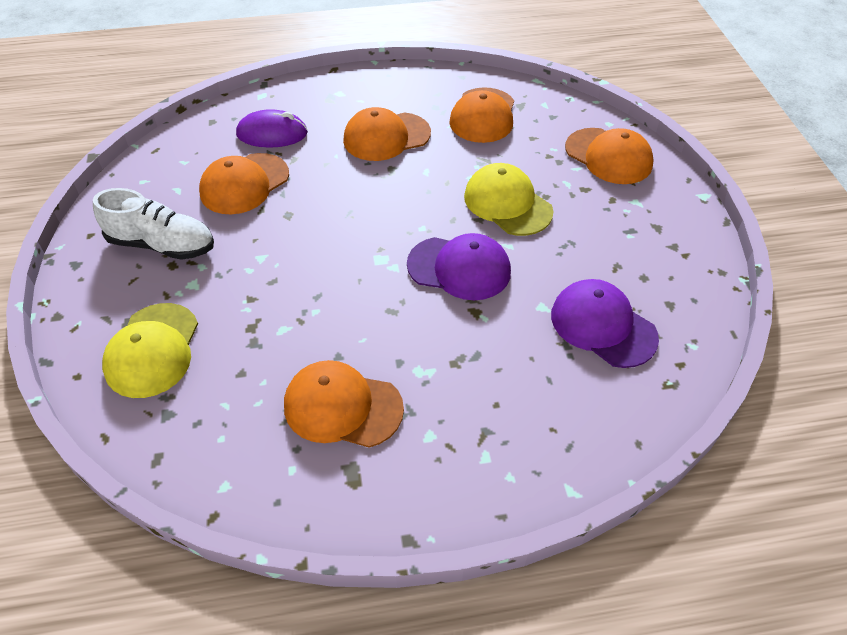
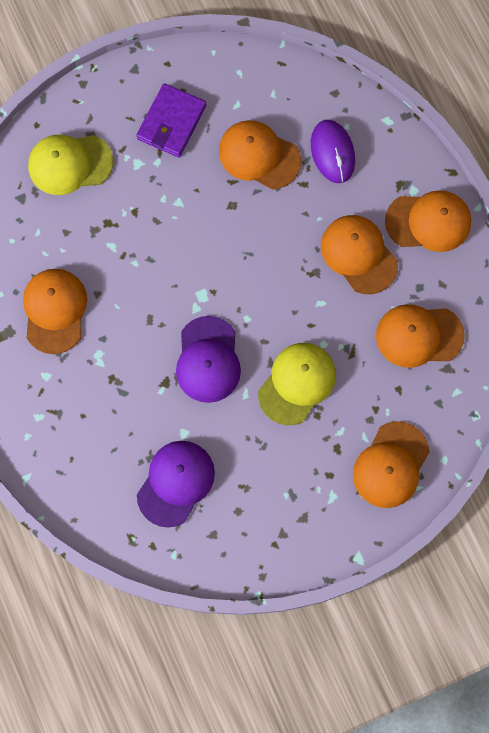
camera: 75 degrees right, 25 degrees up
white shoe [93,188,214,260] -> purple wallet [136,83,206,157]
none -> orange cap [385,190,471,252]

